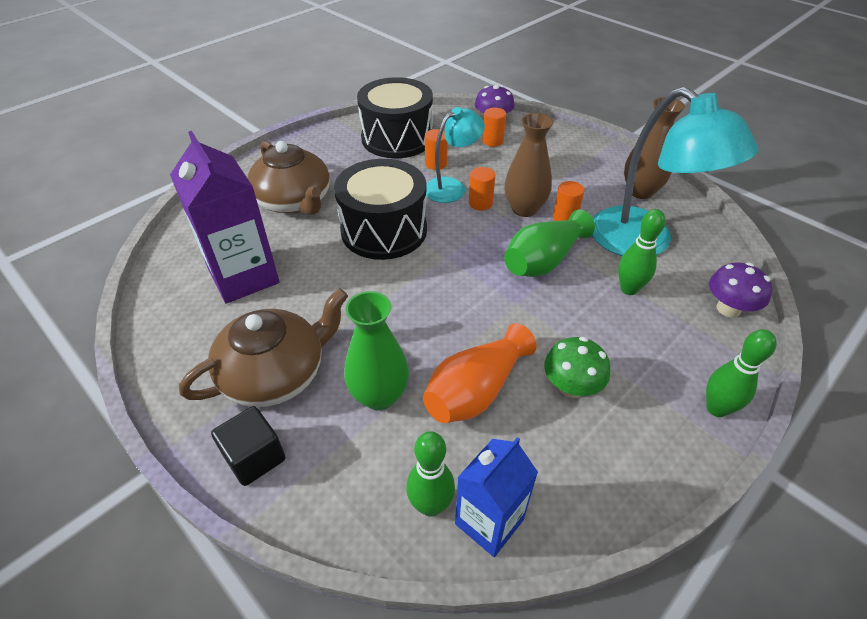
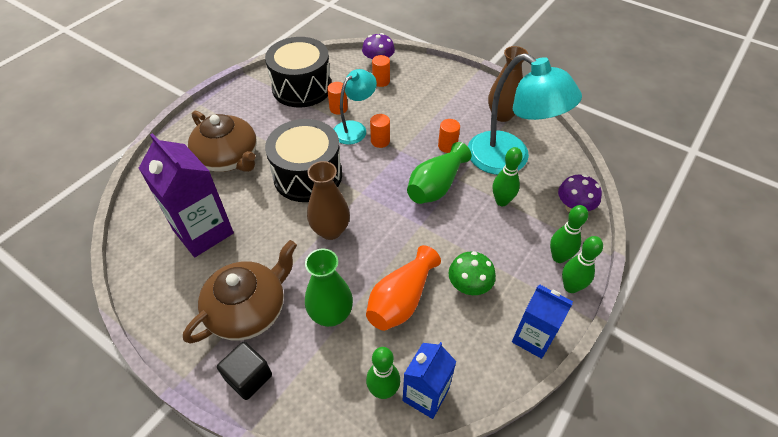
camera: 10 degrees left, 5 degrees up
brown vase [504,113,554,217] -> brown vase moved to [307,161,350,240]
none -> blue carton [512,284,573,359]
none -> green bowling pin [550,205,588,263]

